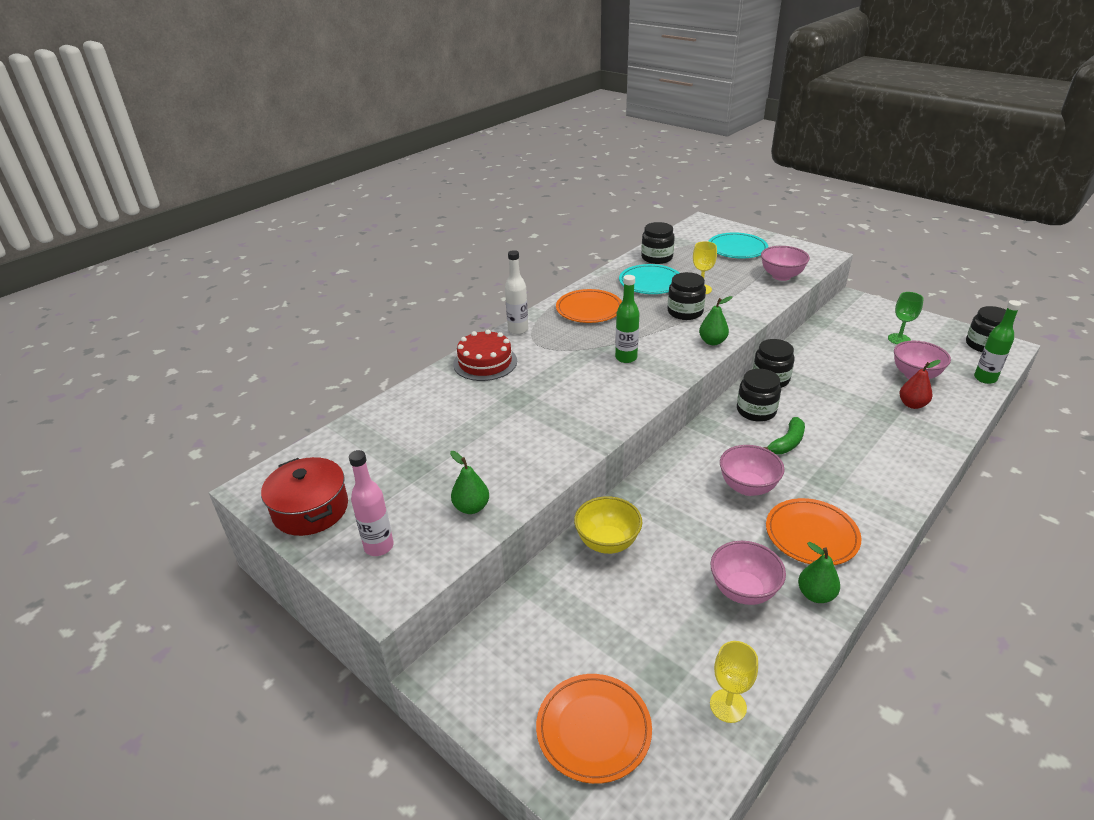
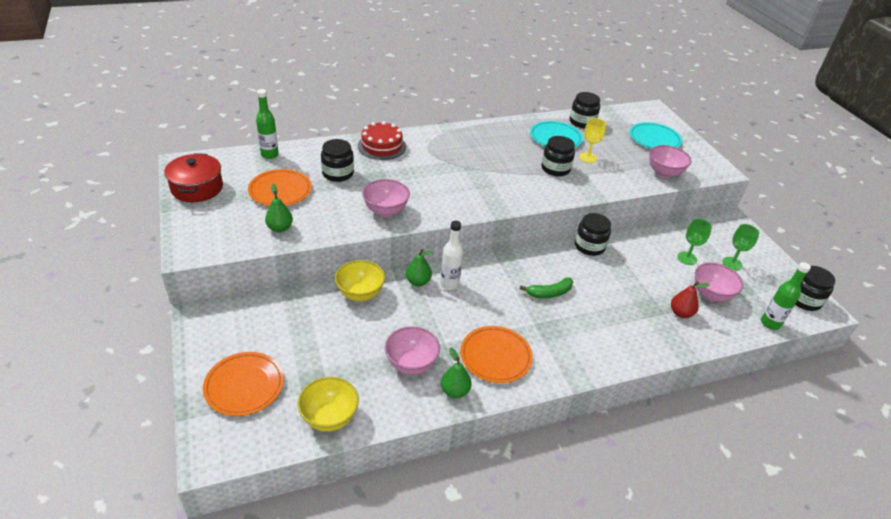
camera: 25 degrees right, 5 degrees up
pink bottle [349,450,394,556] -> none
white bottle [505,250,528,334] -> white bottle moved to [440,221,463,290]
orange plate [556,289,622,323] -> orange plate moved to [248,169,312,206]
green bottle [615,275,640,363] -> green bottle moved to [256,89,279,159]
green pear [699,296,733,345] -> green pear moved to [406,249,433,286]
yellow goblet [710,641,758,723] -> yellow bowl [297,377,359,432]
pink bowl [720,445,785,496] -> pink bowl moved to [362,179,410,217]
black jar [737,369,781,422] -> black jar moved to [321,139,354,182]
none -> green goblet [677,219,712,265]

